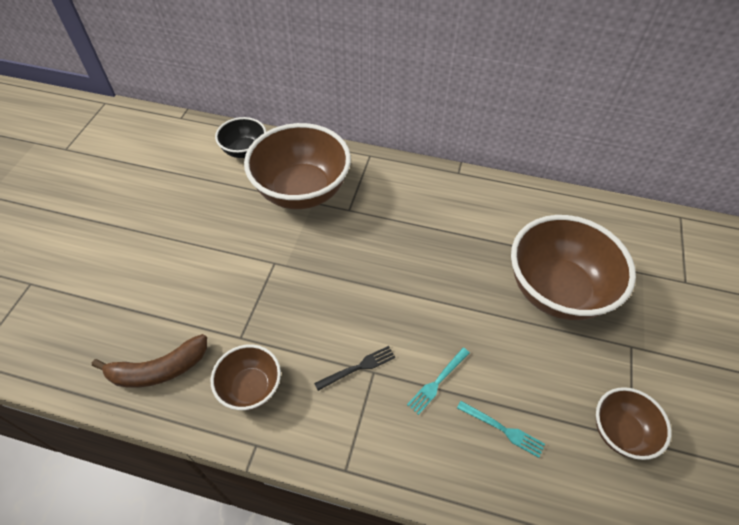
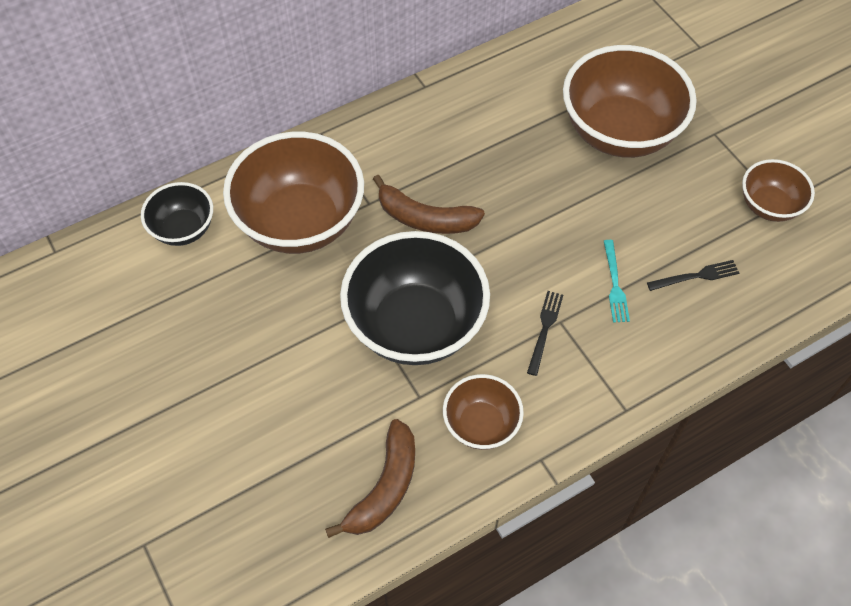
camera: 45 degrees left, 5 degrees up
turquoise fork [457,401,545,458] -> black fork [647,260,739,291]
none -> black bowl [340,231,490,365]
none -> brown banana [373,175,485,234]

